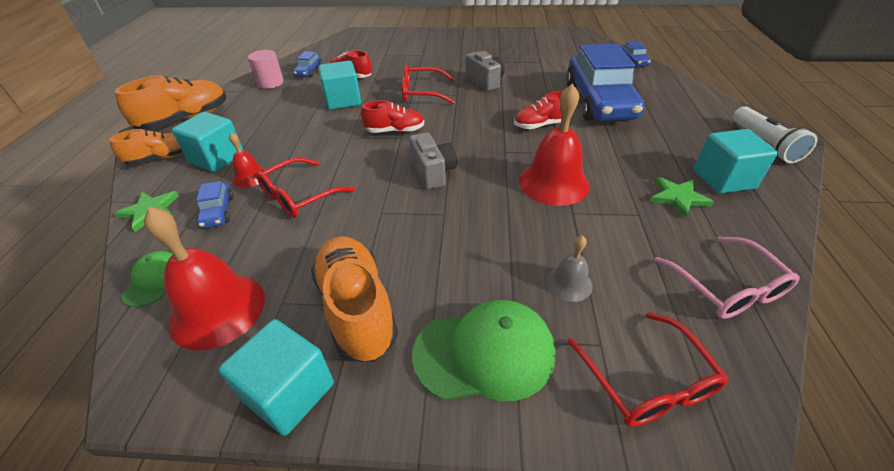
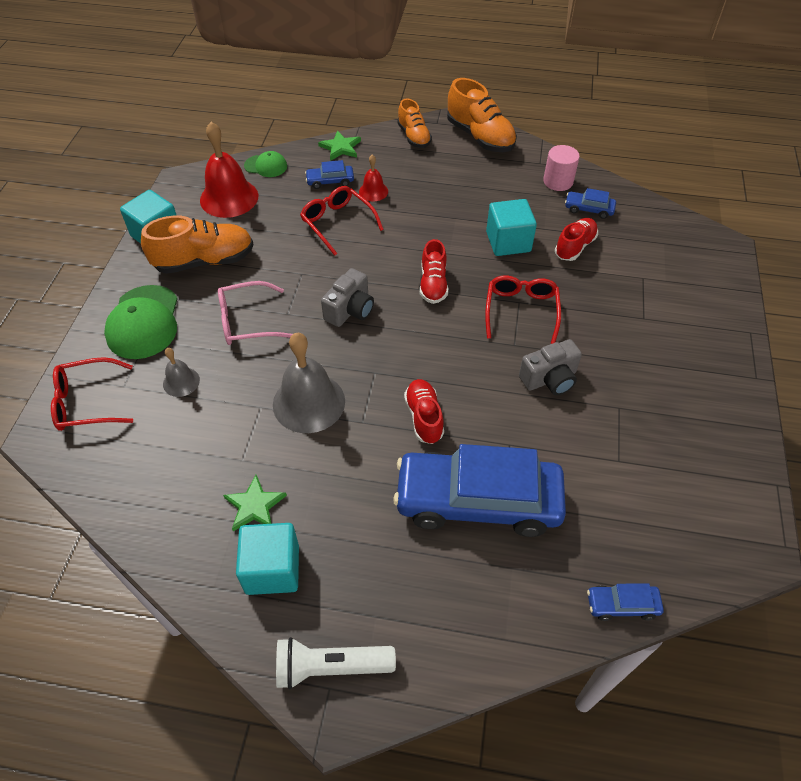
camera: 95 degrees right, 10 degrees up
turquoise cube [172,112,243,172] -> none
grey camera [409,132,457,190] -> grey camera turned 45 degrees counterclockwise [321,268,374,327]
red bell [519,83,590,206] -> grey bell [273,333,345,433]
pink glasses [654,237,800,319] -> pink glasses moved to [218,281,293,345]

